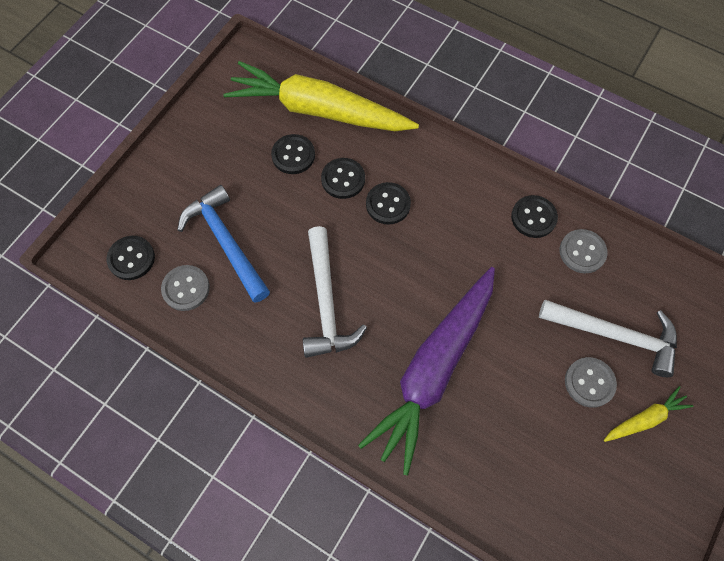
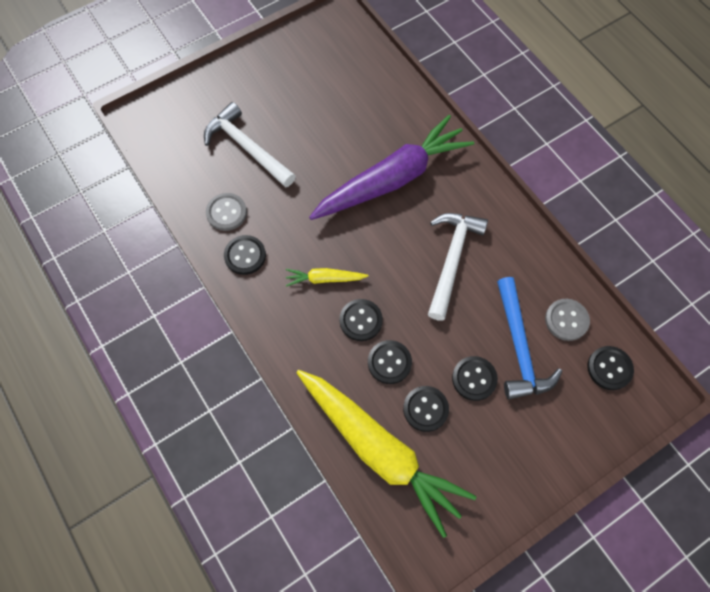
camera: 155 degrees left, 0 degrees up
grey button [565,357,617,408] -> none
yellow carrot [604,386,693,442] -> yellow carrot moved to [286,268,368,287]
none -> black button [452,356,498,401]

